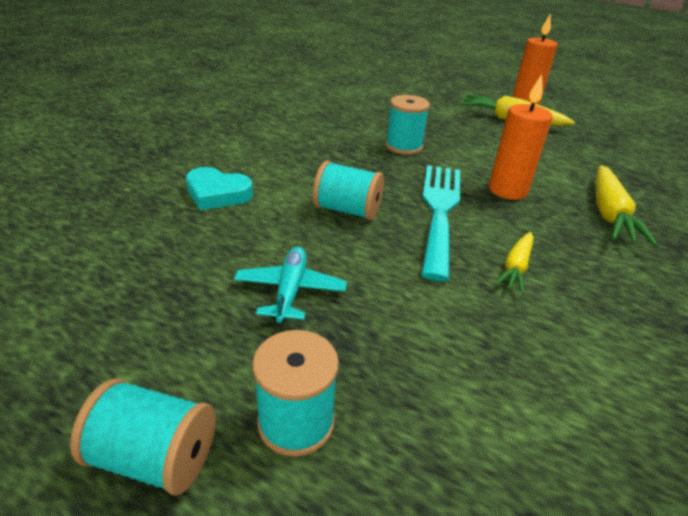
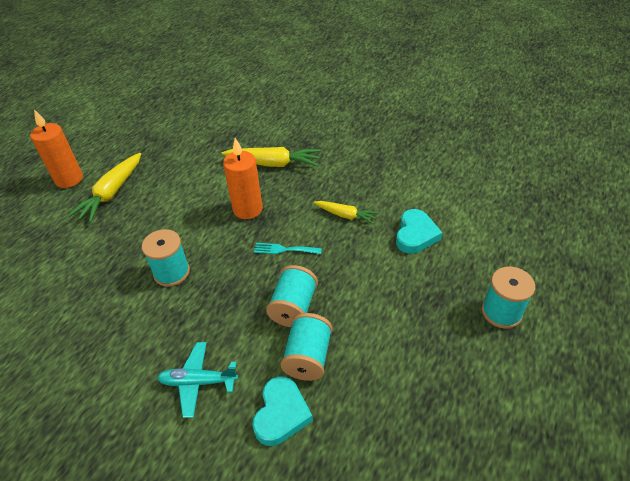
camera: 90 degrees left, 10 degrees up
turquoise spool [70,378,216,495] -> turquoise spool moved to [281,313,332,381]
turquoise plane [234,246,347,323] -> turquoise plane moved to [157,342,238,418]
turquoise fork [421,165,460,281] -> turquoise fork [254,243,322,254], size x0.44
none -> turquoise heart [396,209,443,254]

